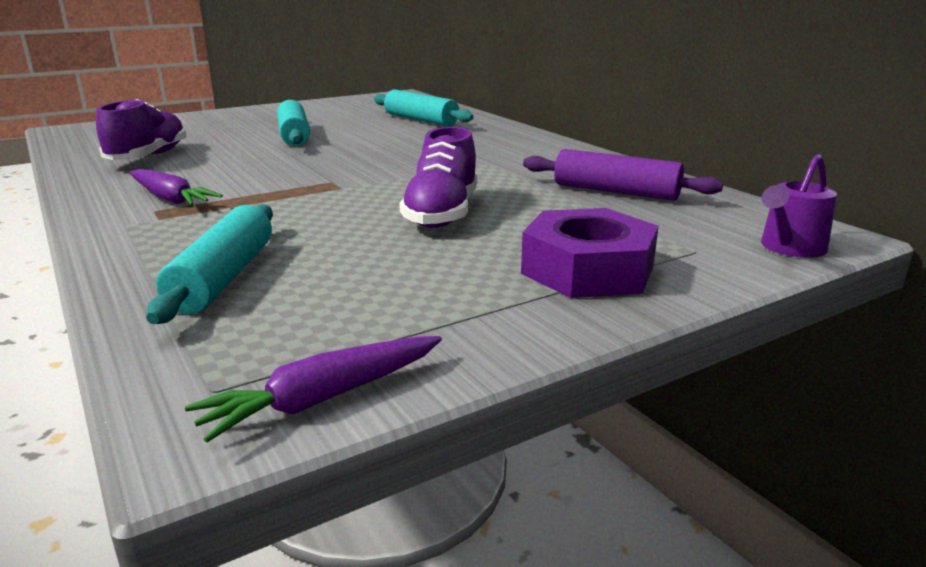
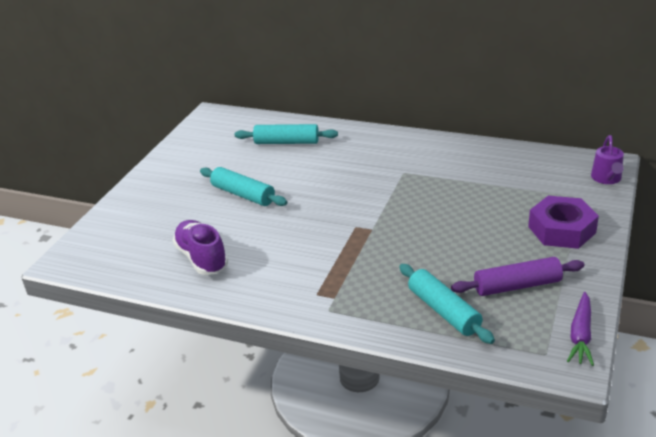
camera: 35 degrees left, 10 degrees up
purple carrot [129,169,223,206] -> none
purple shoe [400,127,477,228] -> none
purple rolling pin [523,149,723,201] -> purple rolling pin moved to [451,257,584,296]

